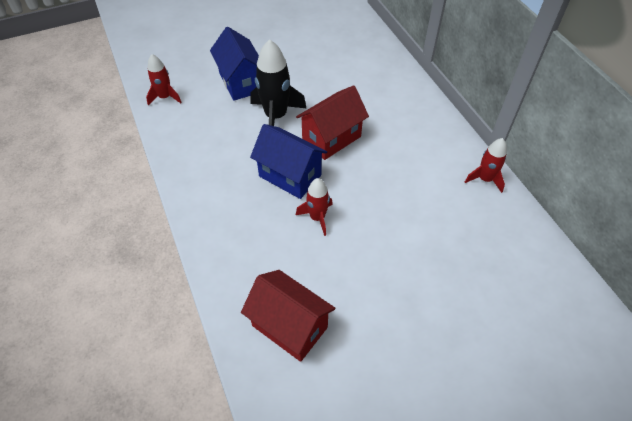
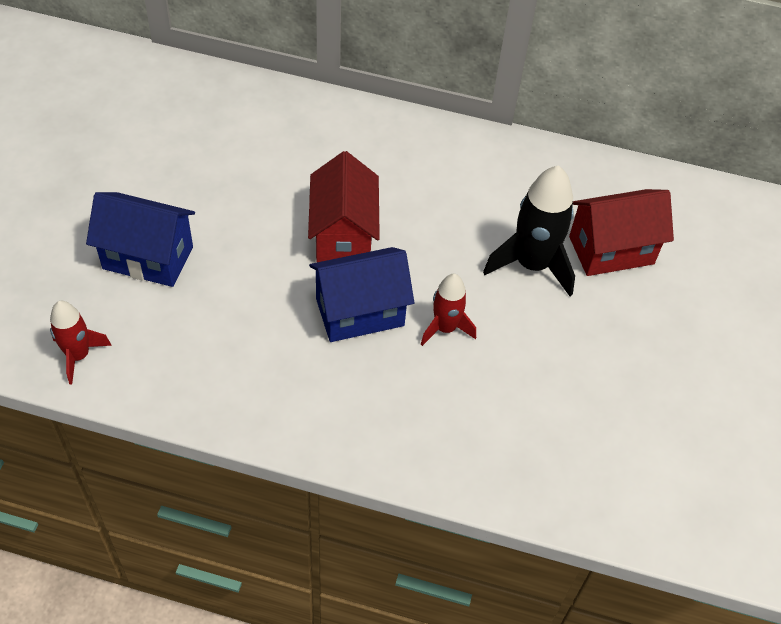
camera: 55 degrees left, 0 degrees up
red house [241,270,335,362] -> red house moved to [569,189,674,276]
black rocket [250,39,307,126] -> black rocket moved to [483,165,575,296]
red rocket [465,138,507,193] -> none

